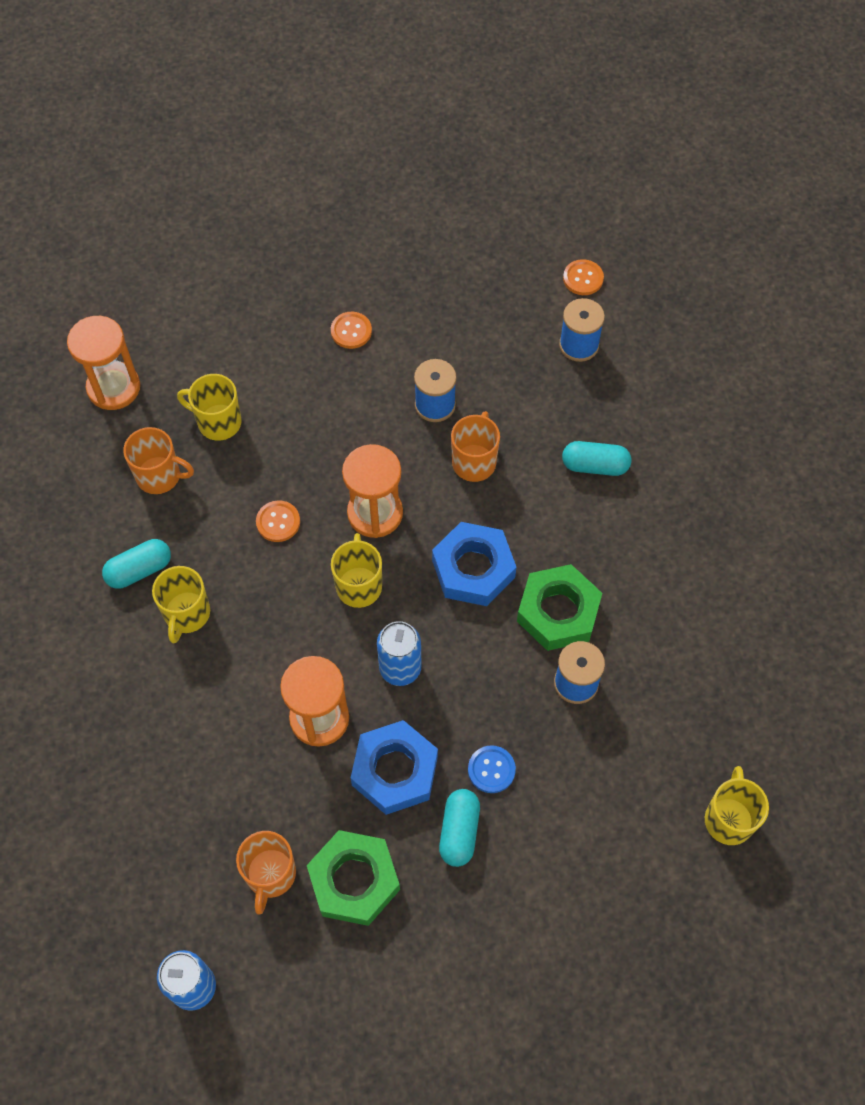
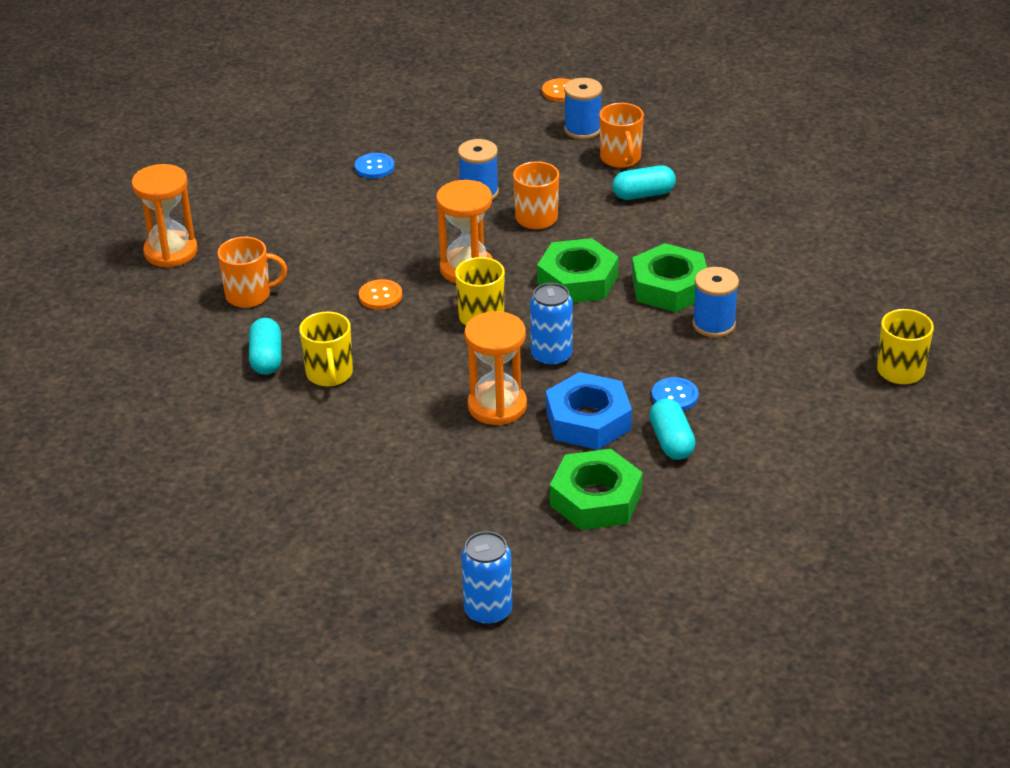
camera: 20 degrees left, 25 degrees down
turquoise capsule [102,539,171,589] -> turquoise capsule turned 45 degrees counterclockwise [249,318,282,375]
yellow mug [177,374,242,441] -> none
orange mug [236,831,296,915] -> orange mug moved to [599,103,644,168]
orange button [331,312,372,349] -> blue button [355,153,395,179]
blue nut [432,522,517,606] -> green nut [537,238,619,303]

